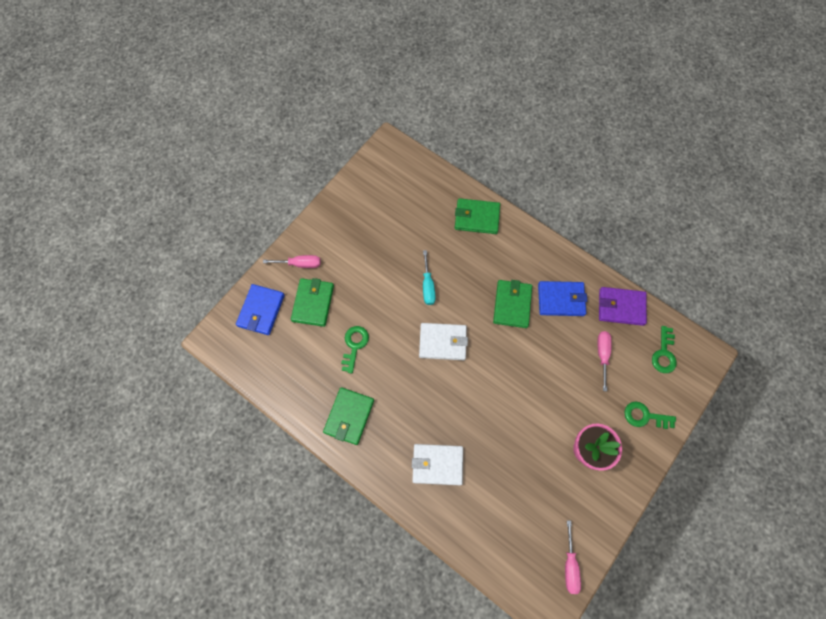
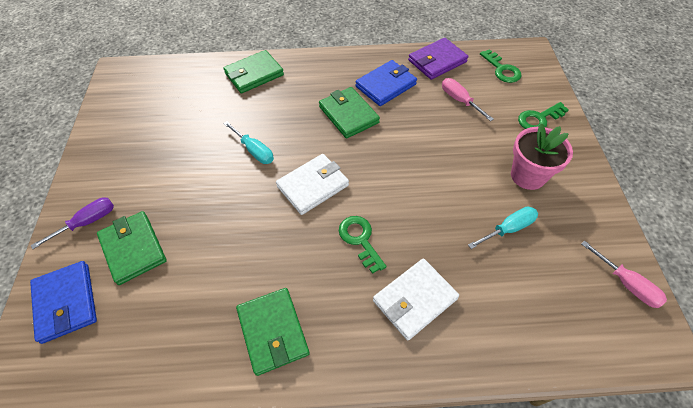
camera: 40 degrees left, 15 degrees down
pink screwdriver [263,255,321,268] -> purple screwdriver [30,197,114,249]
green key [341,326,369,373] -> green key moved to [339,216,386,274]
none -> turquoise screwdriver [468,206,538,249]

